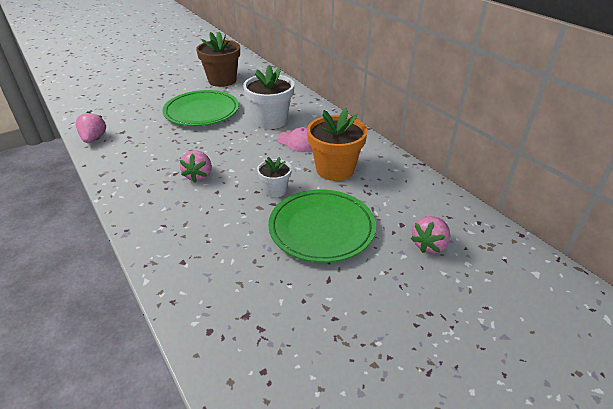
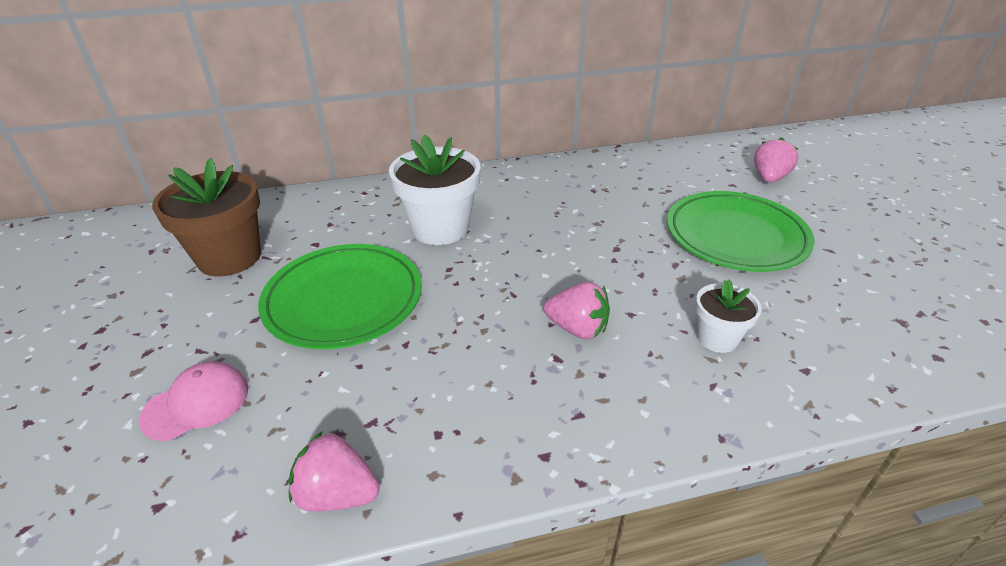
camera: 70 degrees left, 0 degrees up
white flower pot [257,157,292,197] -> white flower pot moved to [695,279,762,353]
pink cap [277,127,312,152] -> pink cap moved to [139,361,248,441]
orange flower pot [307,108,368,181] -> none
pink strawberry [411,216,450,253] -> pink strawberry turned 120 degrees counterclockwise [754,137,799,183]

